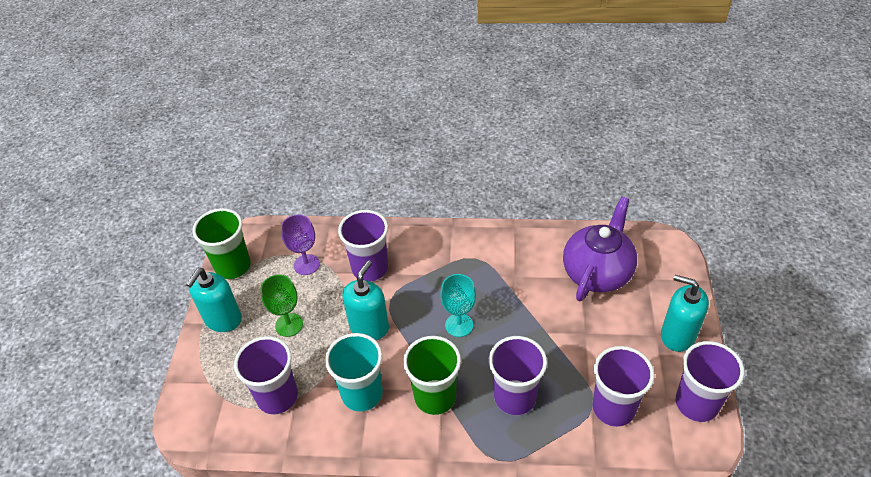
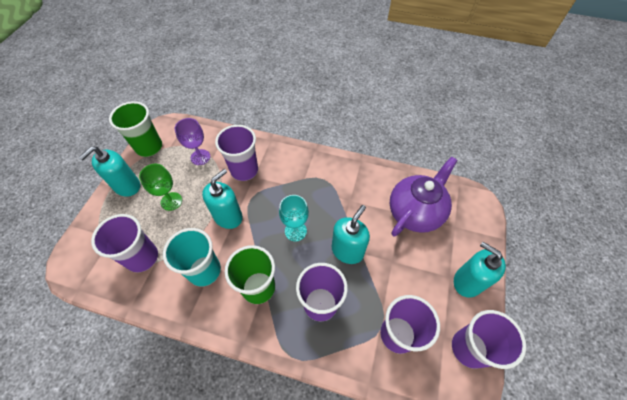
camera: 10 degrees right, 10 degrees up
none -> turquoise soap dispenser [332,205,370,264]

